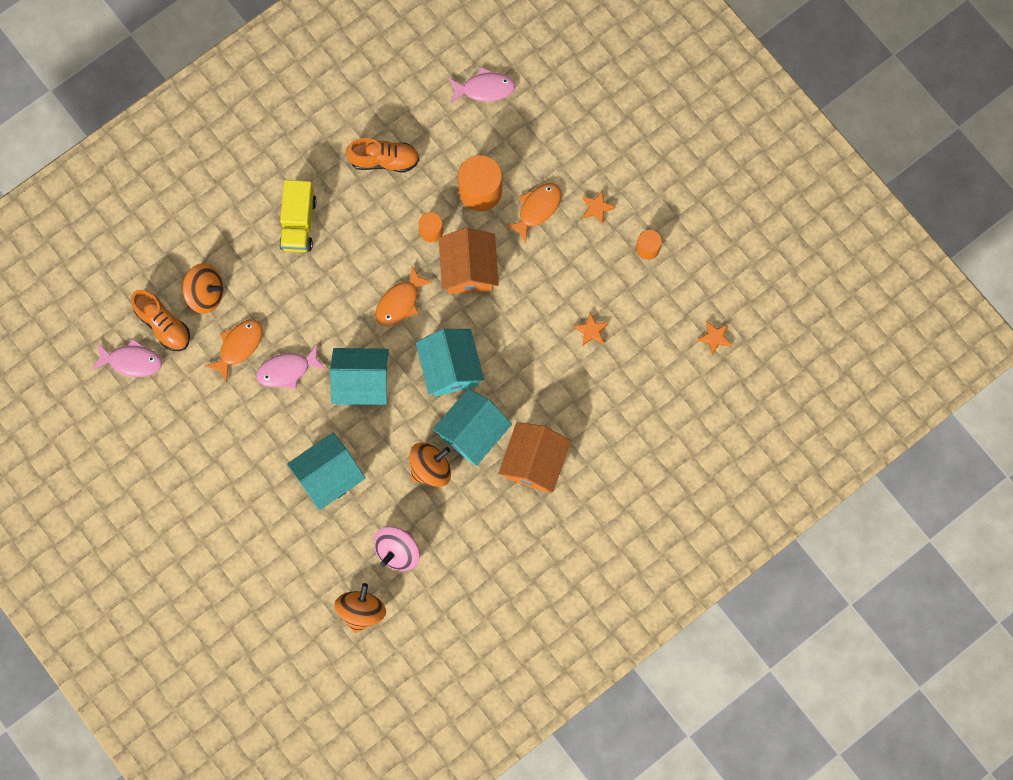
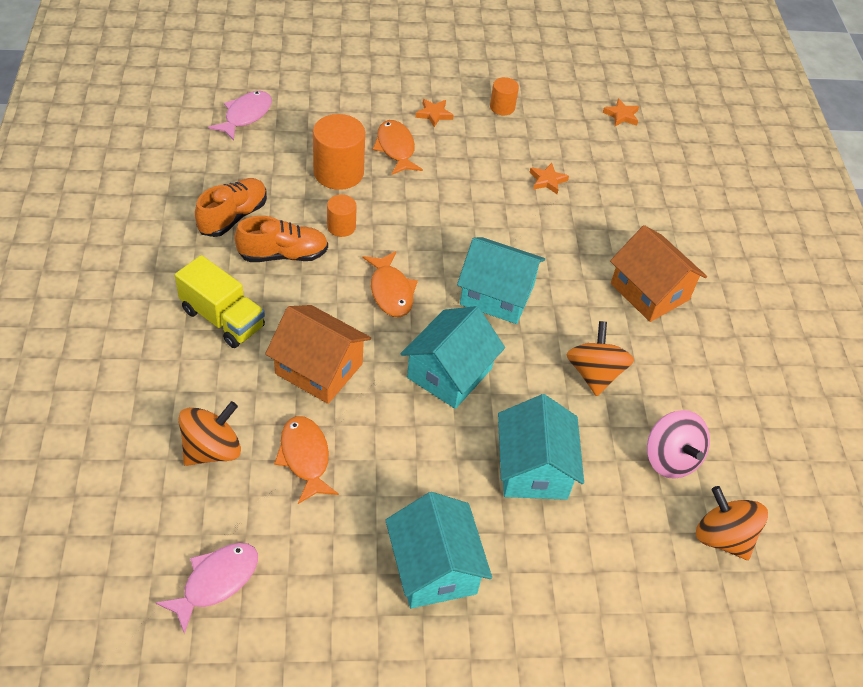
camera: 60 degrees left, 25 degrees down
orange shoe [131,290,190,351] -> orange shoe moved to [234,216,328,262]
pink fish [256,344,326,389] -> none
turquoise house [433,388,512,466] -> turquoise house moved to [385,492,492,608]
orange house [439,228,499,294] -> orange house moved to [265,305,371,404]

